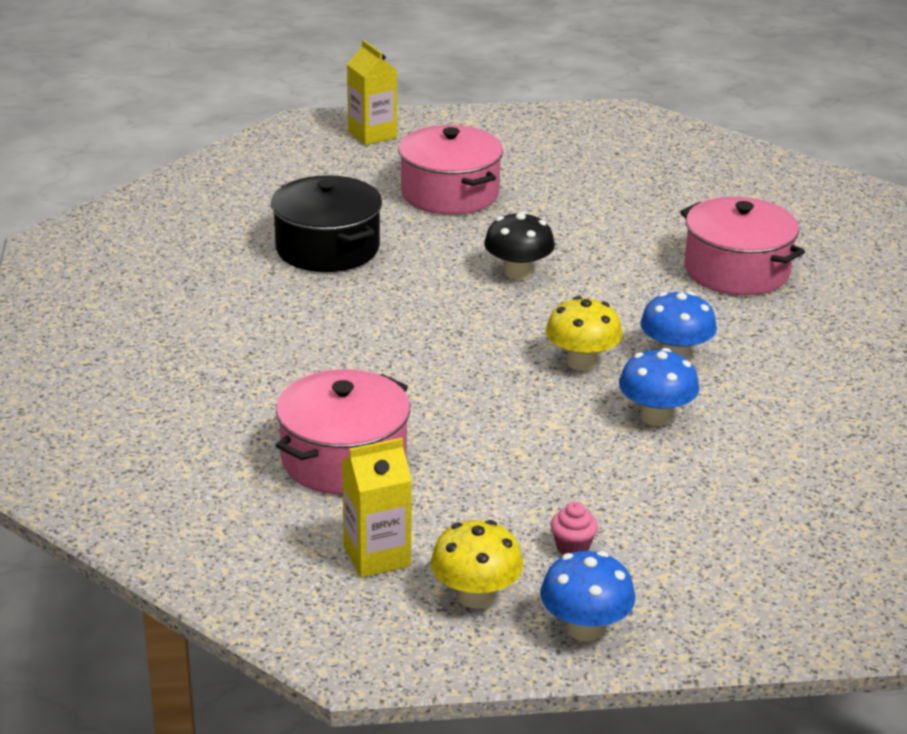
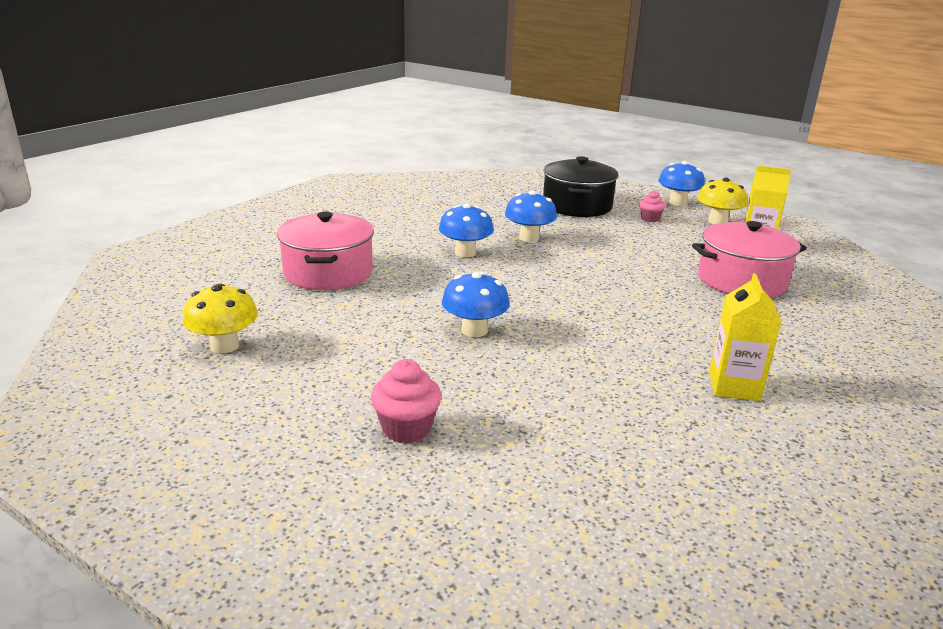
camera: 140 degrees left, 5 degrees down
black pot [271,175,382,272] -> black pot moved to [543,156,619,217]
yellow carton [347,40,397,145] -> yellow carton moved to [709,273,782,401]
pink pot [398,125,503,215] -> pink cupcake [371,359,441,444]
black mushroom [484,211,555,280] -> blue mushroom [442,272,510,337]
yellow mushroom [546,296,622,371] -> yellow mushroom moved to [183,284,258,353]

